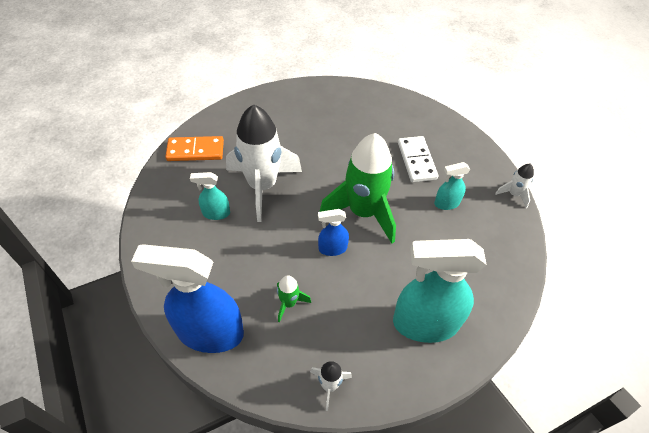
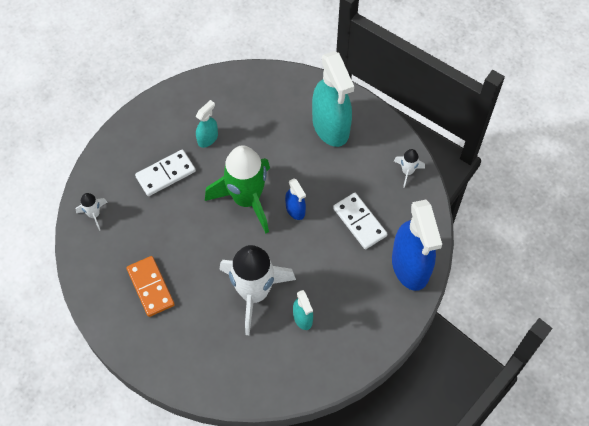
camera: 110 degrees left, 10 degrees up
orange domino [165,136,224,161] -> orange domino moved to [126,256,175,317]
green rocket [277,275,311,322] -> white domino [333,193,387,249]
turquoise spray bottle [434,162,470,210] -> turquoise spray bottle turned 105 degrees counterclockwise [196,100,218,148]
white rocket [495,164,534,208] -> white rocket moved to [76,193,107,231]

